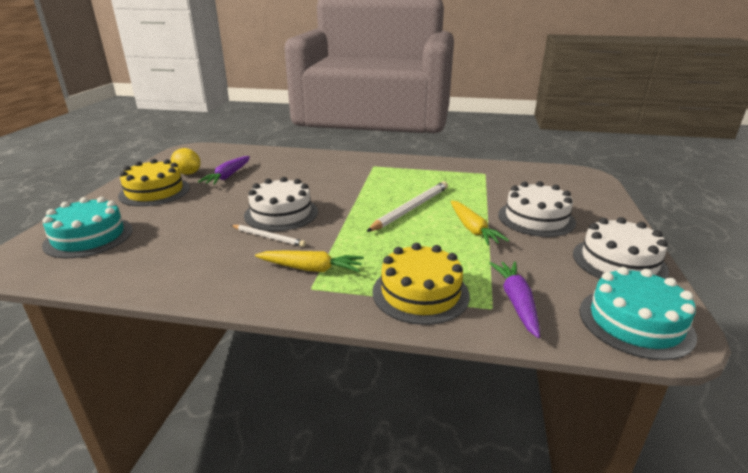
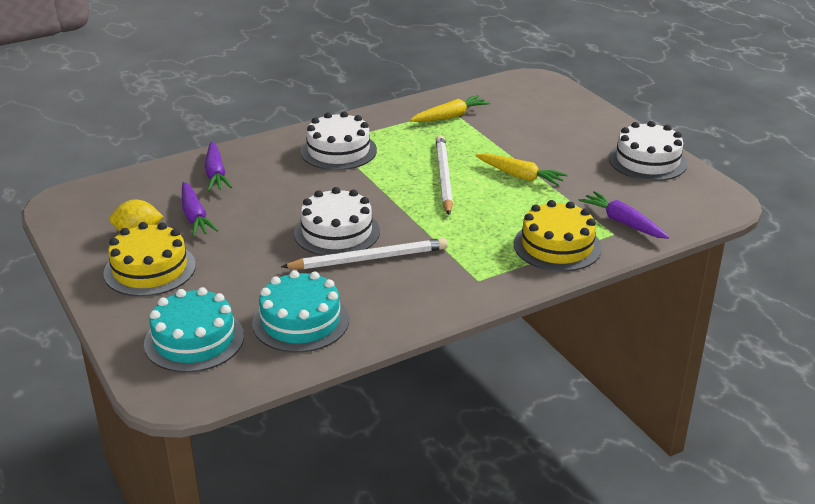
camera: 40 degrees left, 5 degrees up
white pencil [231,225,306,247] -> white pencil [281,238,448,269], size x1.68
yellow carrot [255,251,364,272] -> yellow carrot moved to [410,95,490,122]
white cake [498,181,576,237] -> white cake moved to [301,111,377,170]
turquoise cake [579,267,697,360] -> turquoise cake moved to [252,270,349,353]
none -> purple carrot [205,142,232,191]

